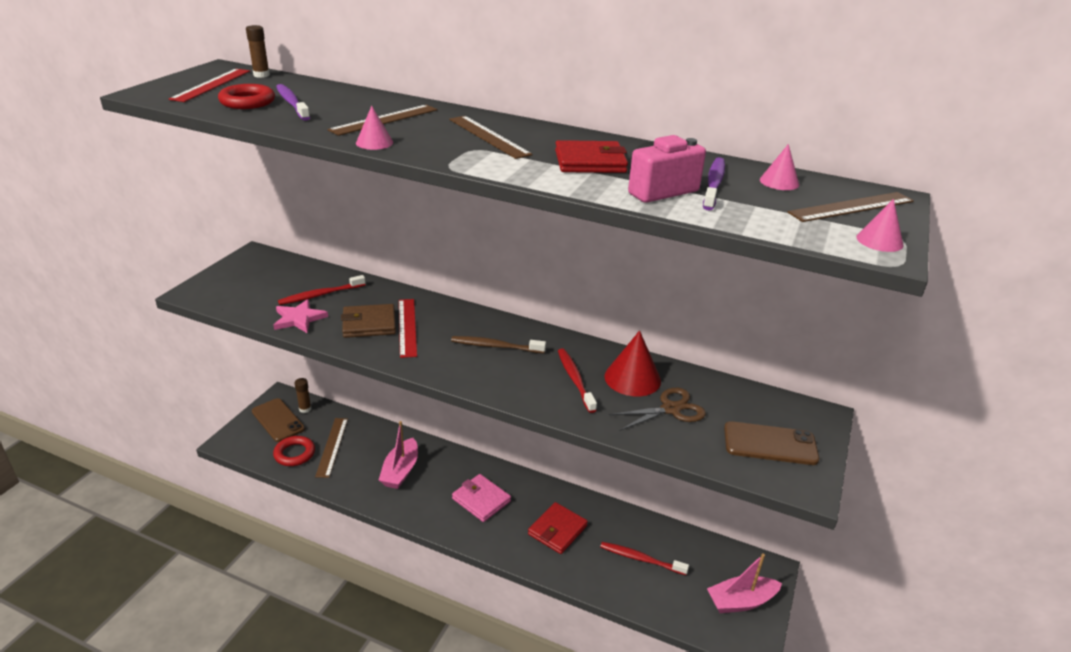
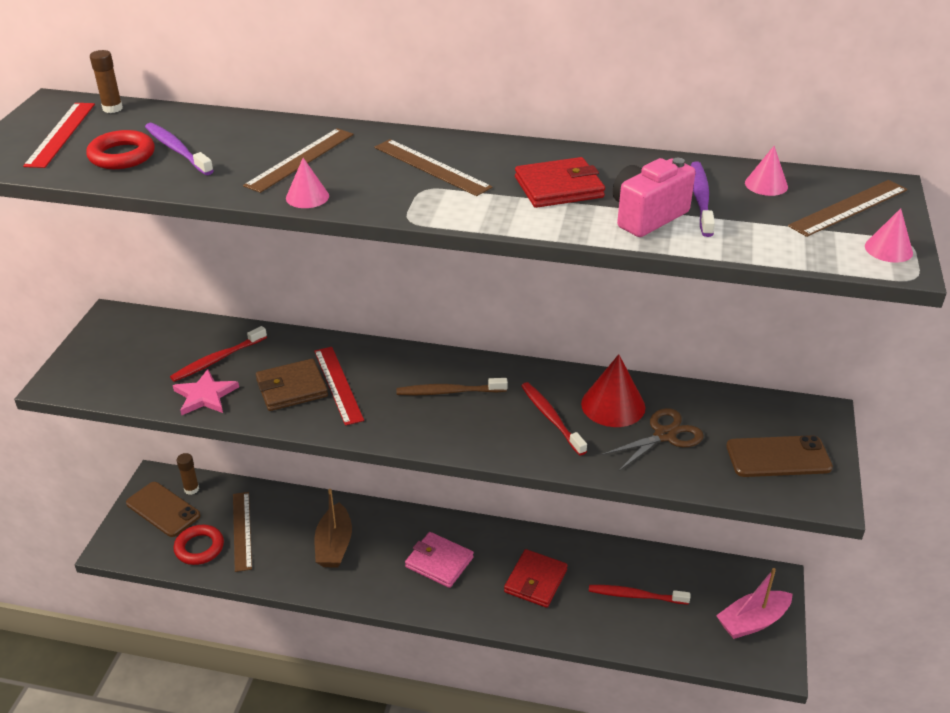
camera: 10 degrees left, 5 degrees up
pink boat [379,421,418,489] -> brown boat [314,489,352,568]

